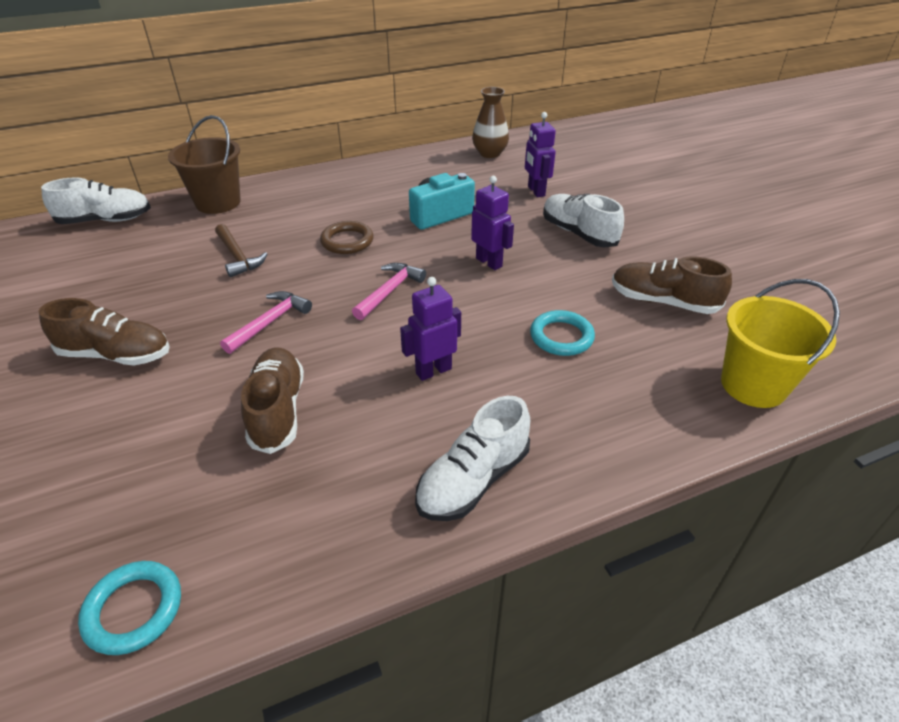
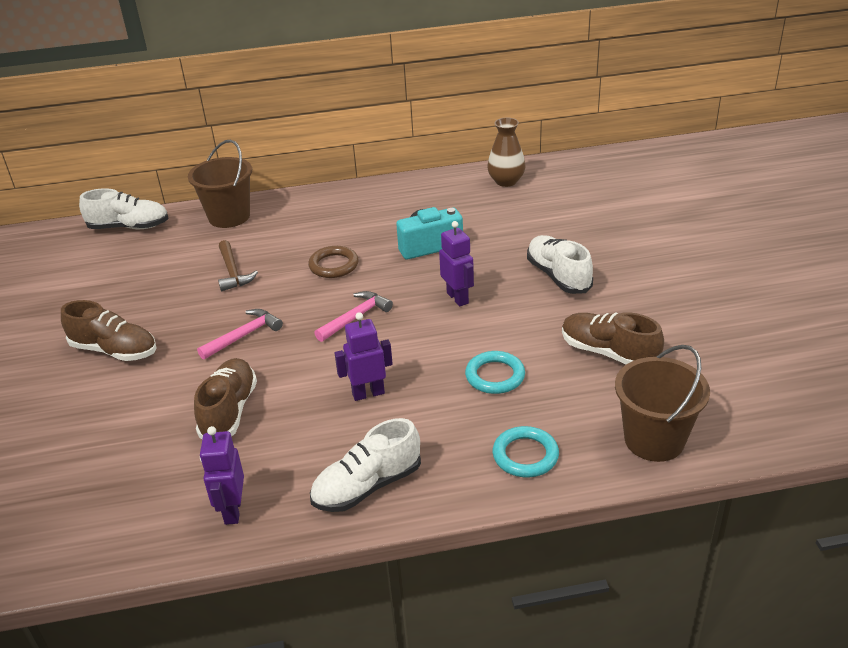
camera: 15 degrees right, 5 degrees down
turquoise ring [78,561,181,655] -> turquoise ring moved to [493,426,559,477]
purple robot [525,112,556,197] -> purple robot moved to [200,426,244,525]
yellow bucket [721,279,840,408] -> brown bucket [615,345,710,462]

